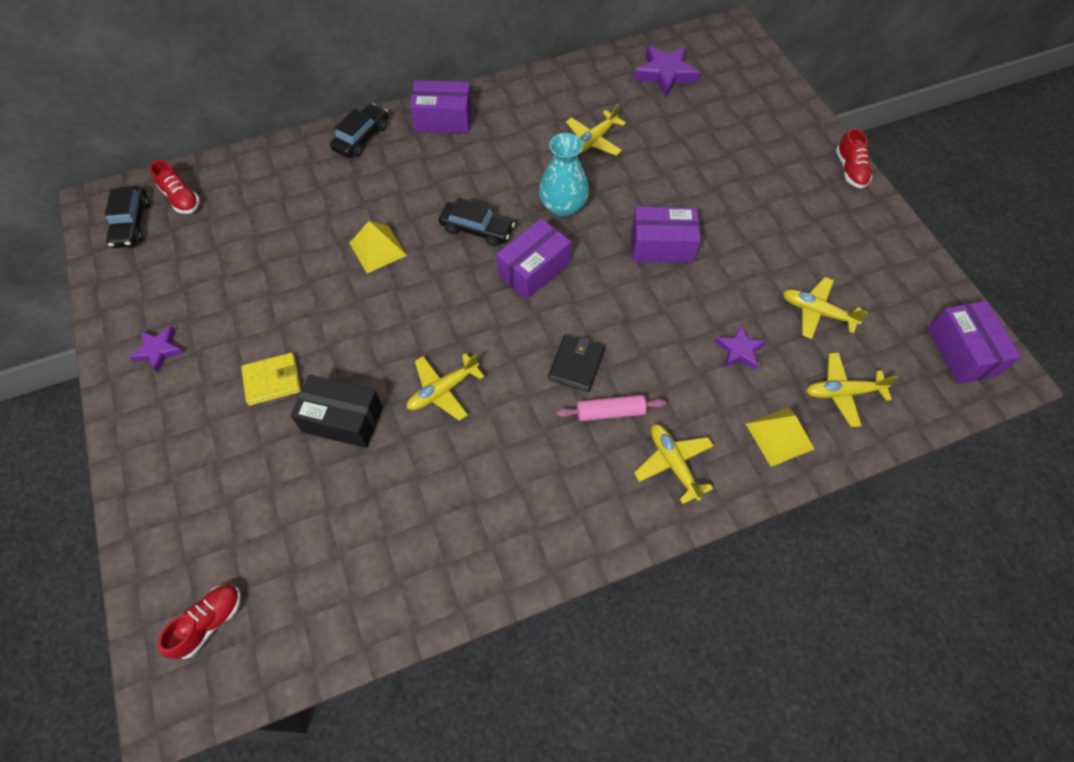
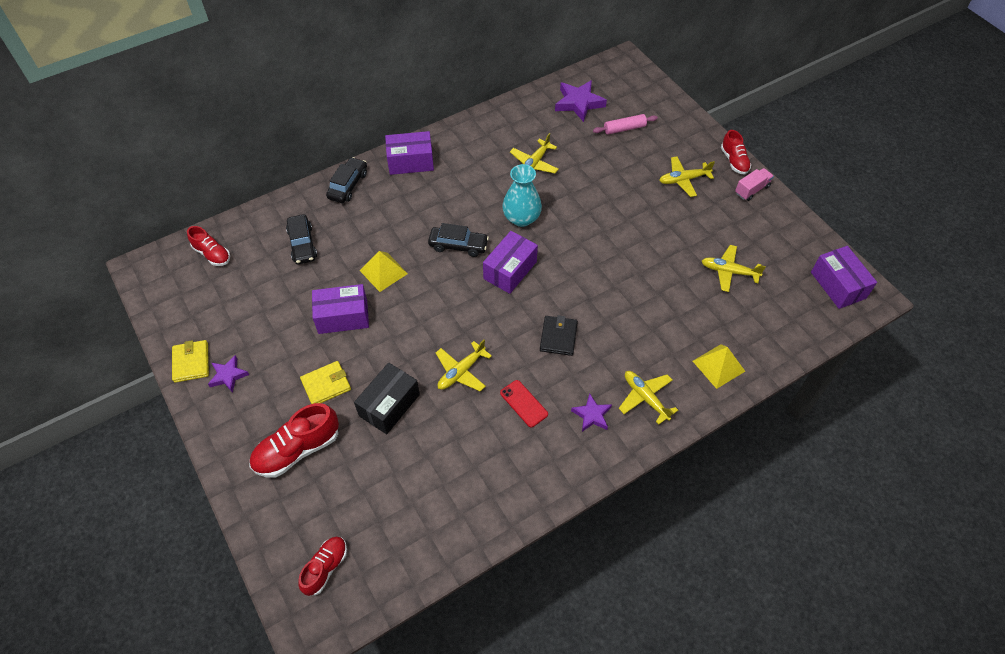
camera: 10 degrees left, 5 degrees down
black car [105,186,150,248] -> black car moved to [286,214,317,264]
black box [290,375,383,448] -> black box turned 60 degrees counterclockwise [354,363,420,434]
pink rolling pin [557,395,666,421] -> pink rolling pin moved to [593,114,658,135]
purple box [631,207,701,263] -> purple box moved to [312,284,369,334]
purple star [715,324,766,370] -> purple star moved to [571,394,612,432]
yellow plane [806,353,898,427] -> yellow plane moved to [659,156,715,197]
none -> yellow wallet [172,340,209,383]
none -> red shoe [250,403,339,477]
none -> red phone [500,380,548,428]
none -> pink truck [735,168,774,201]

